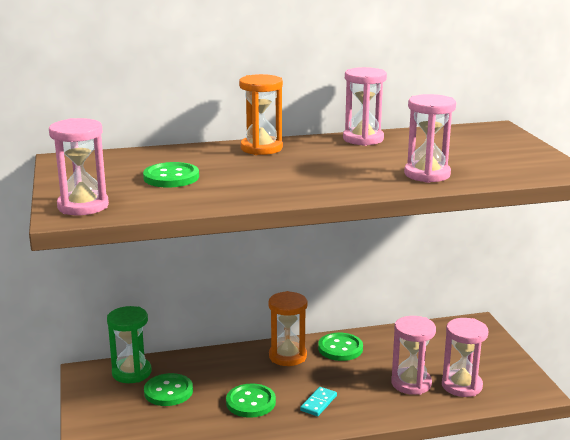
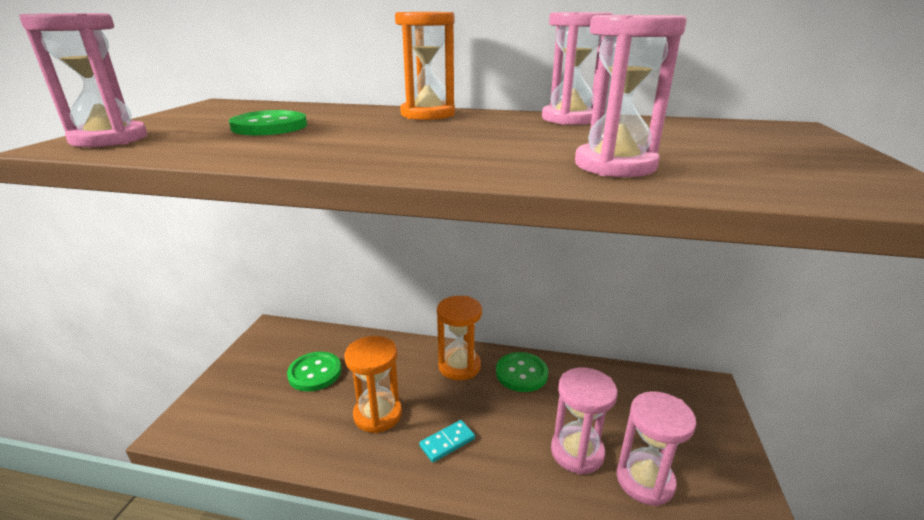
camera: 25 degrees right, 5 degrees up
green hourglass [107,306,152,383] -> none
green button [226,383,276,418] -> orange hourglass [345,336,402,433]

